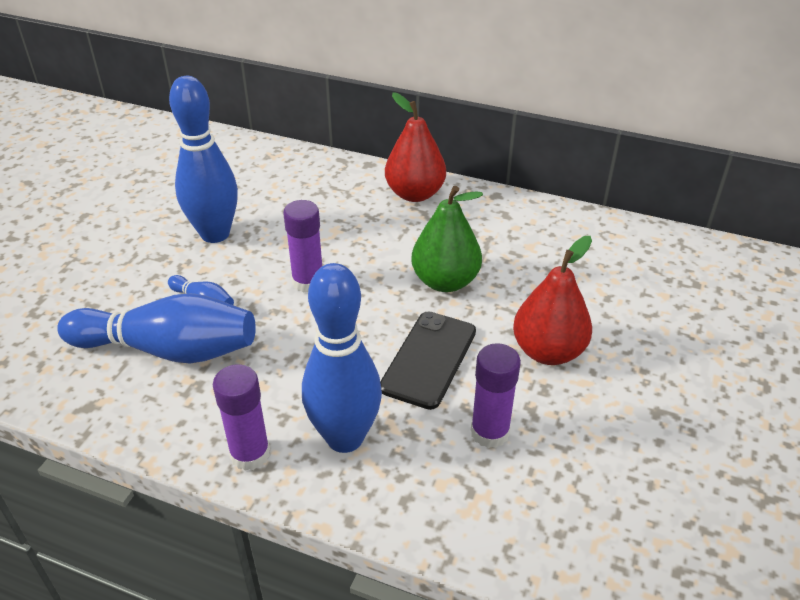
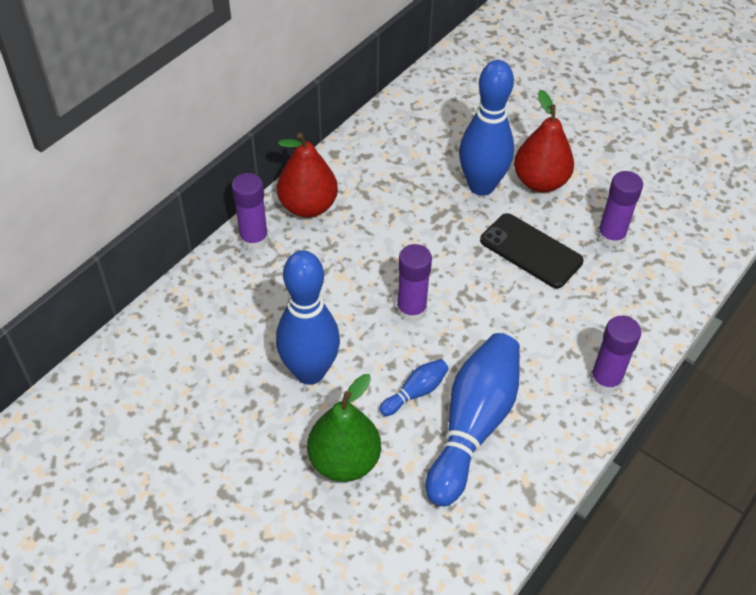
camera: 75 degrees left, 10 degrees up
blue bowling pin [302,263,382,453] -> blue bowling pin moved to [459,60,514,196]
green pear [411,186,483,292] -> green pear moved to [307,374,381,482]
none -> purple glue stick [232,173,268,250]

